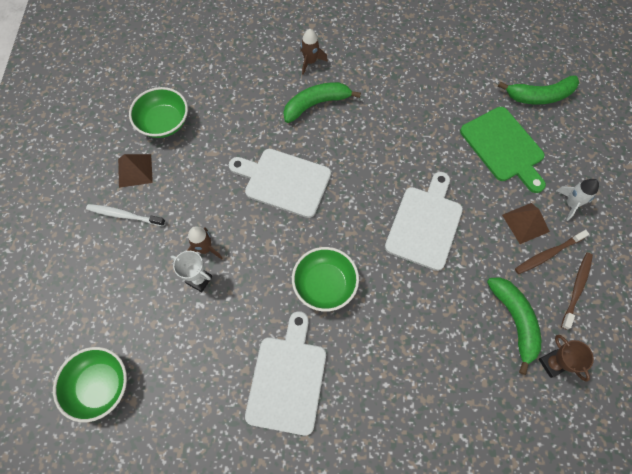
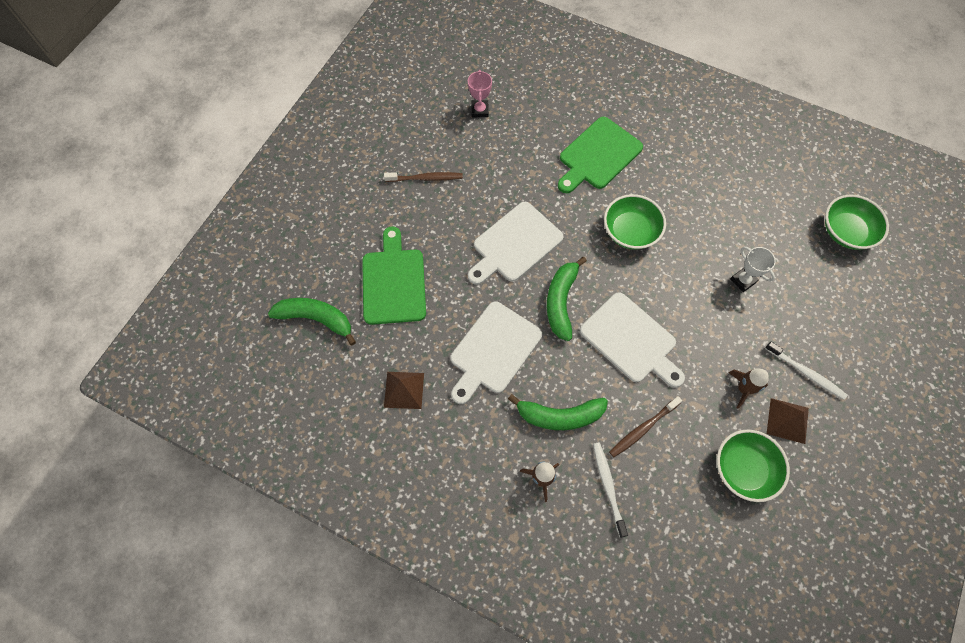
camera: 155 degrees left, 0 degrees up
brown rocket [187,226,222,259] -> brown rocket moved to [728,368,769,408]
white cutting board [245,311,326,436] -> white cutting board moved to [450,301,542,404]
green banana [487,277,541,375] -> green banana moved to [547,257,587,341]
brown pyramid [502,203,550,244] -> brown pyramid moved to [384,372,424,409]
brown trophy [539,335,594,382] -> pink trophy [468,70,492,117]
white rocket [556,179,599,221] -> none
brown toothbrush [561,253,593,330] -> brown toothbrush moved to [609,396,682,457]
none -> green cutting board [558,117,643,193]
none -> white toothbrush [593,442,628,538]

